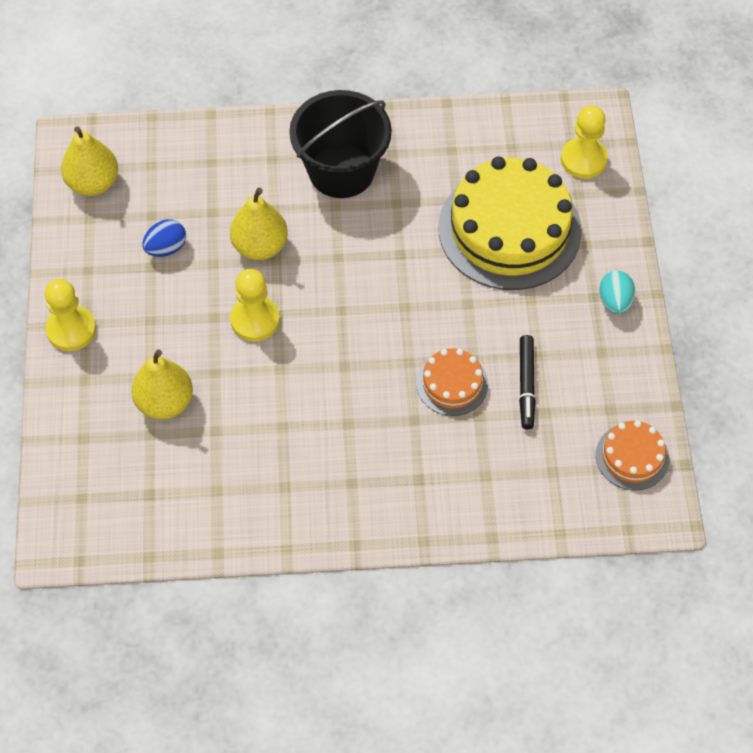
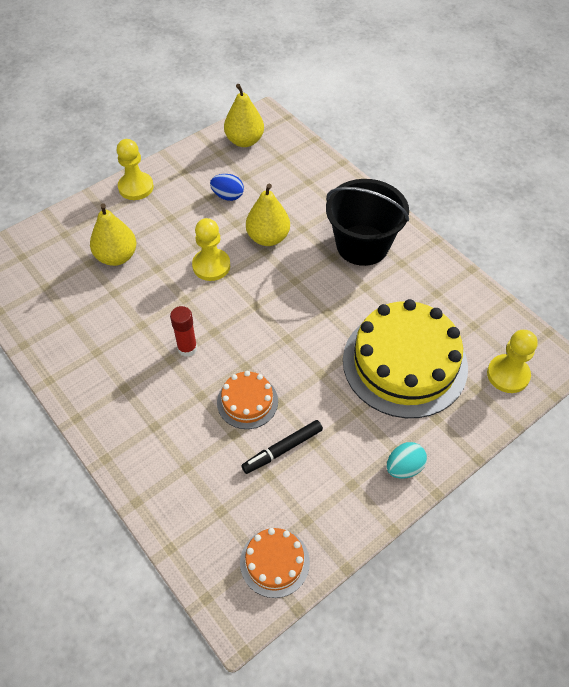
camera: 55 degrees right, 5 degrees down
none -> red glue stick [170,306,198,357]

